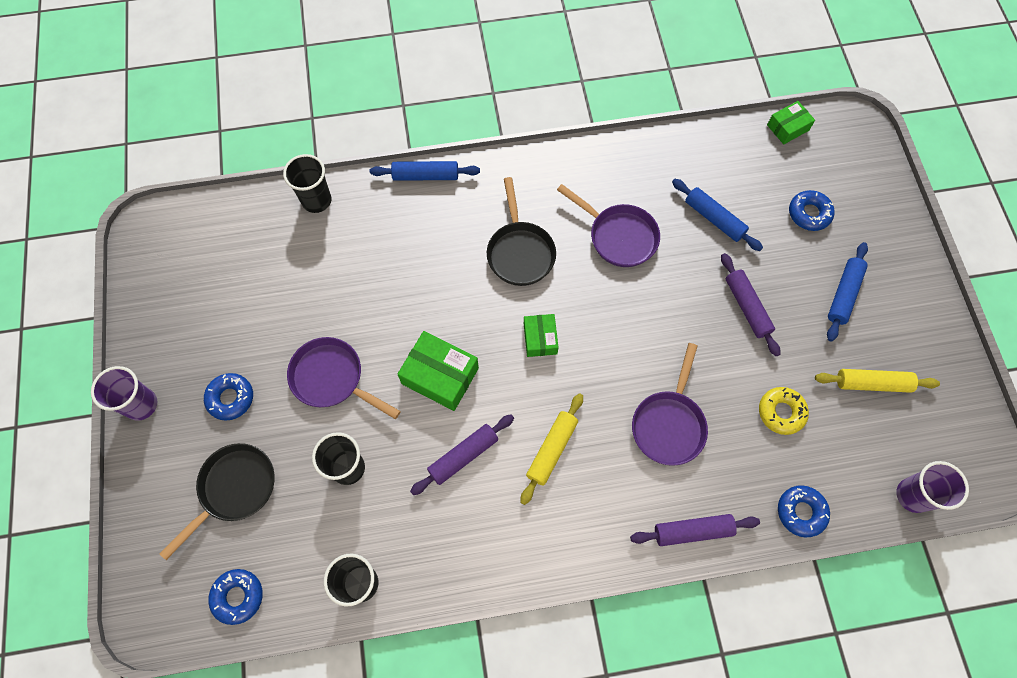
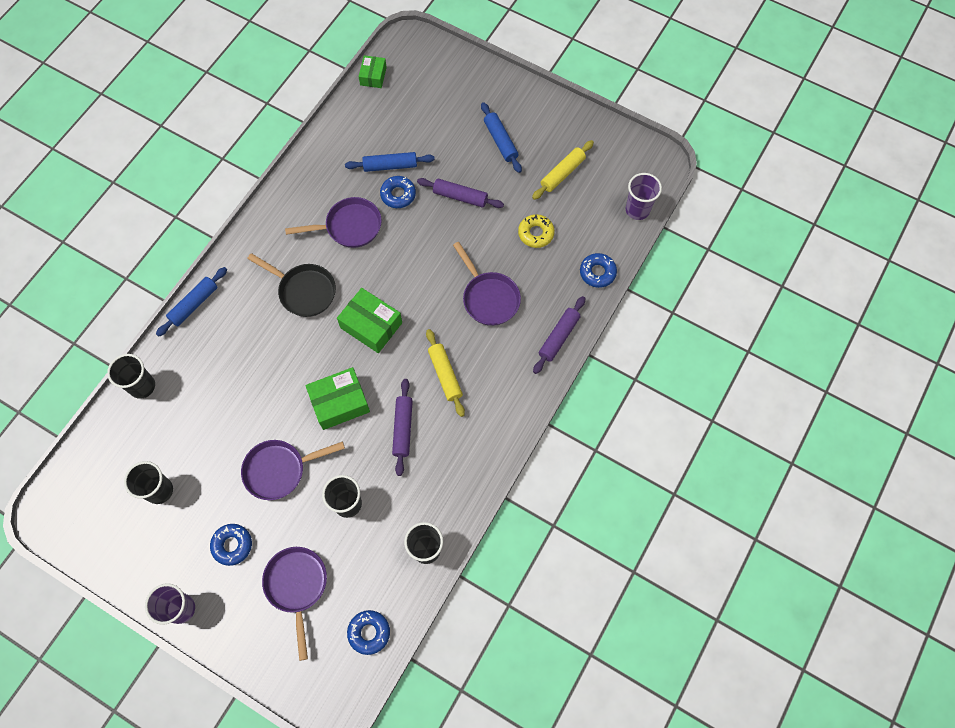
camera: 50 degrees left, 0 degrees up
black pan [159,443,275,560] -> purple pan [262,547,327,661]
green box [524,314,559,357] -> green box [337,288,402,353], size x1.65
blue donut [789,190,834,231] -> blue donut moved to [380,176,416,208]
none -> black cup [124,461,173,504]

